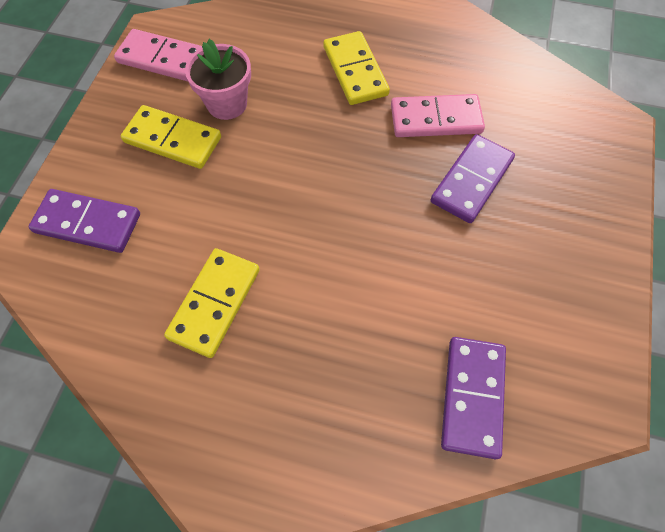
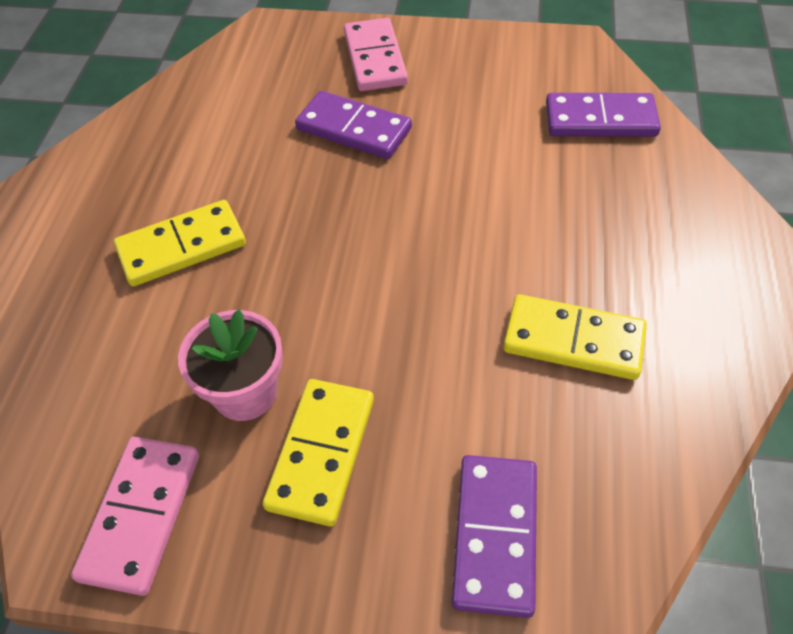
camera: 95 degrees left, 10 degrees down
pink domino [391,94,485,137] -> pink domino moved to [344,18,408,91]

